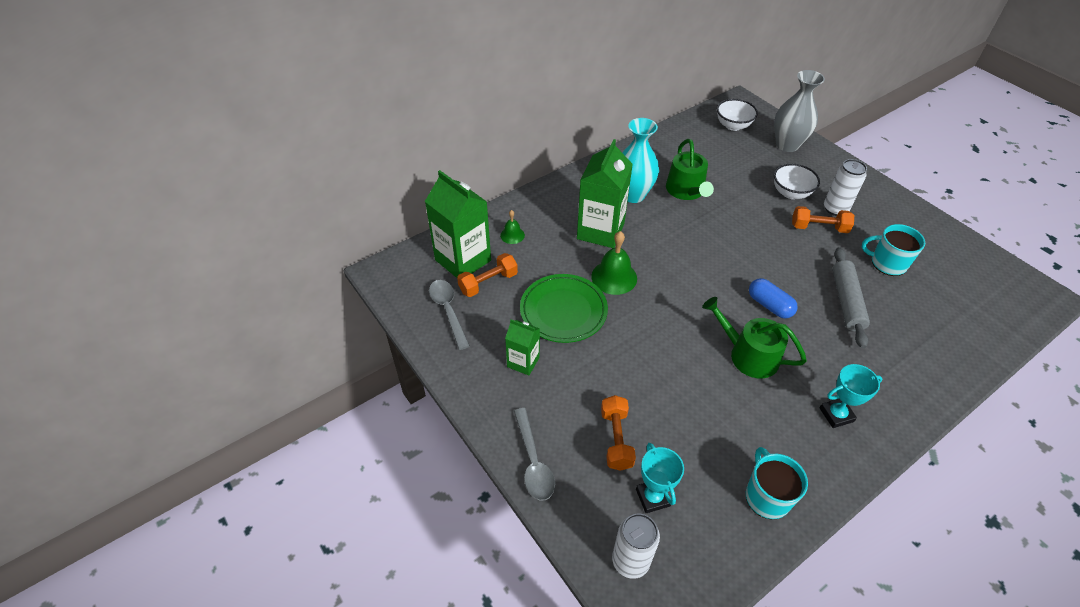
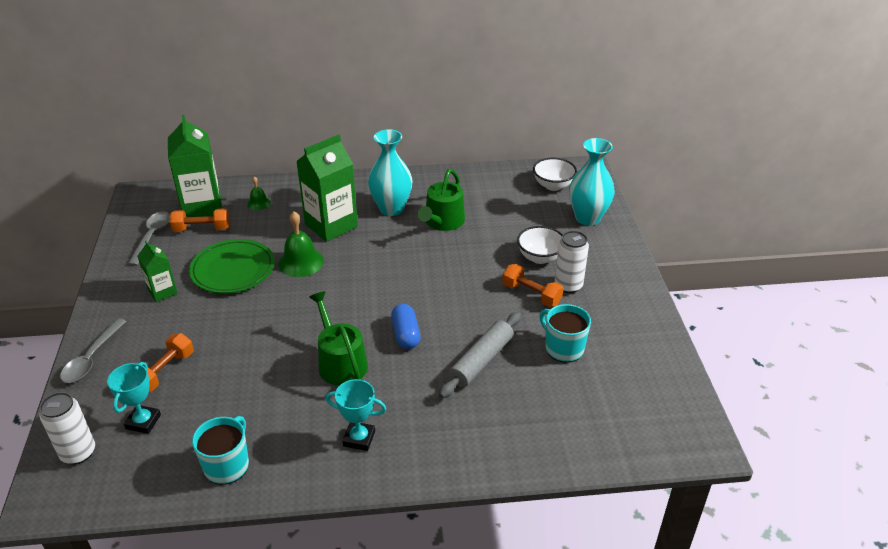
camera: 30 degrees right, 10 degrees down
grey vase [774,70,825,152] -> turquoise vase [569,138,615,226]

